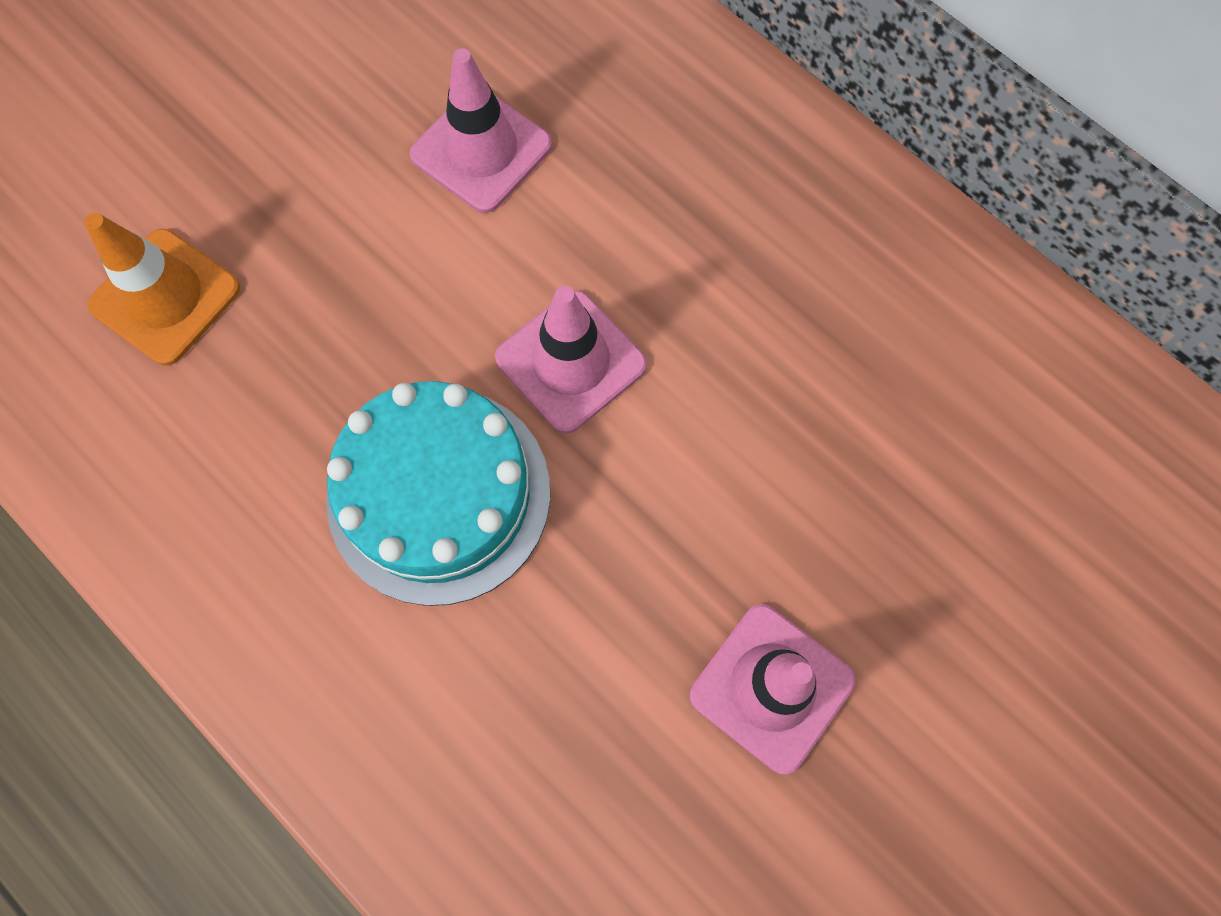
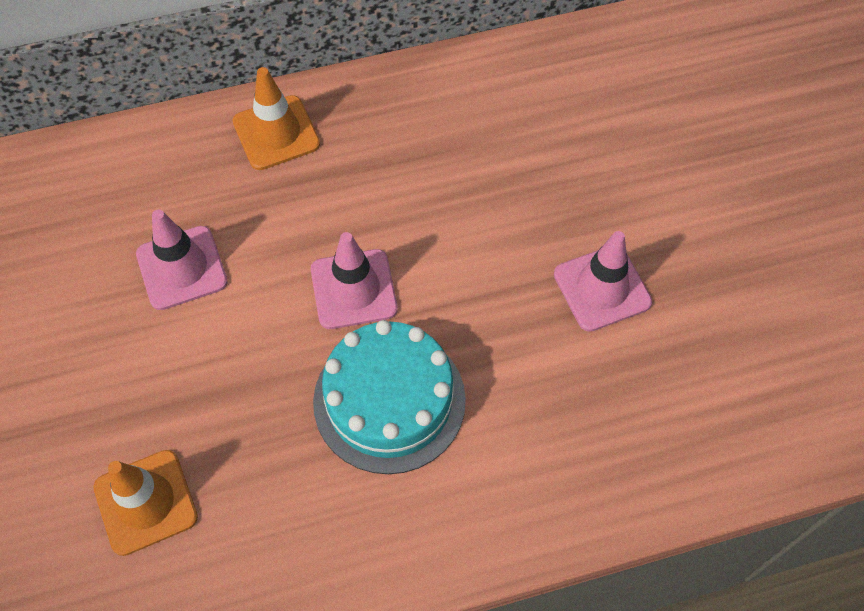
camera: 60 degrees left, 10 degrees down
none -> orange traffic cone [233,67,320,170]

